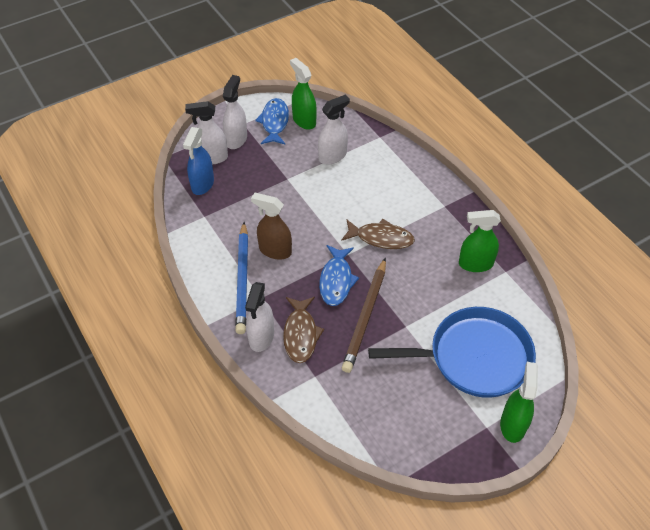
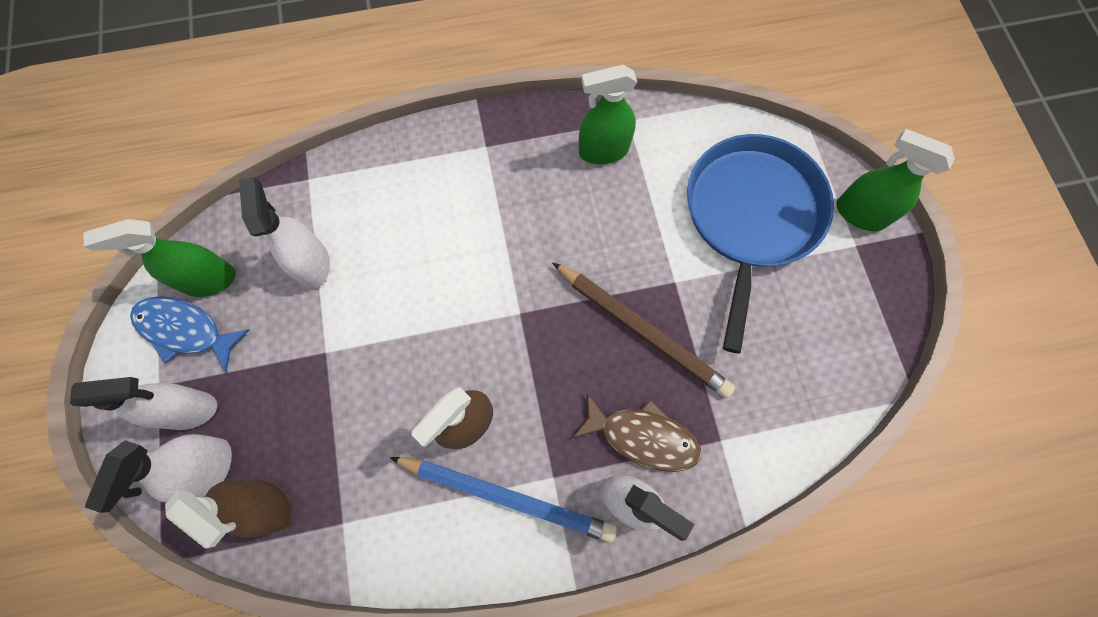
camera: 70 degrees left, 20 degrees up
blue spray bottle [183,127,214,195] -> brown spray bottle [165,479,292,548]
white spray bottle [223,75,247,149] -> white spray bottle turned 135 degrees clockwise [70,377,217,430]
blue fish [319,245,359,306] -> none
brown fish [341,219,415,249] -> none
green spray bottle [459,210,501,272] -> green spray bottle turned 60 degrees clockwise [579,65,637,164]

